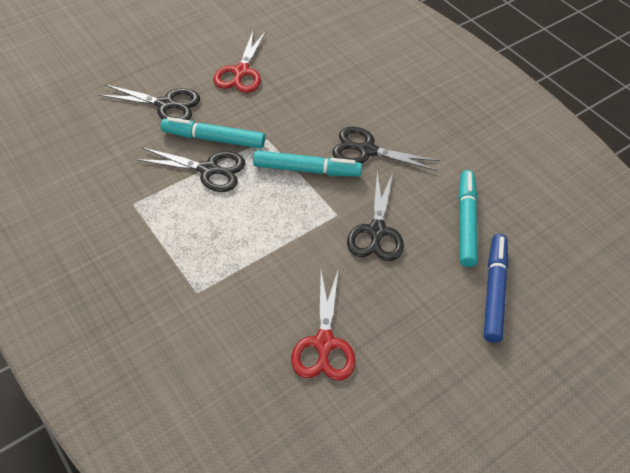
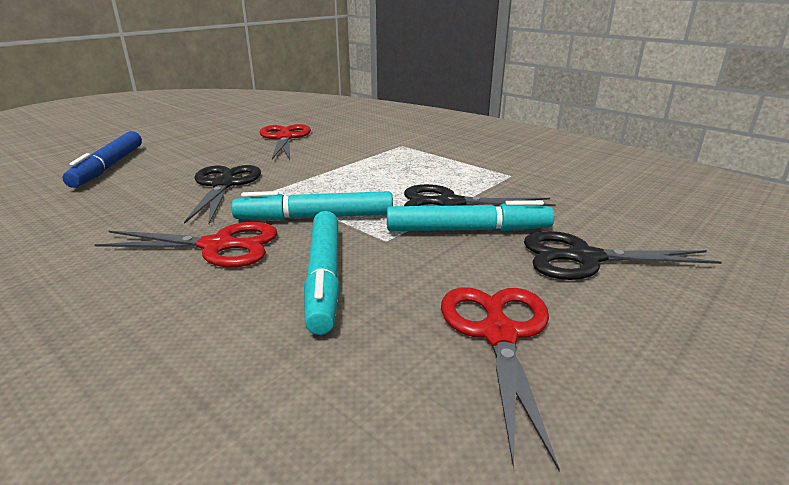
camera: 170 degrees right, 25 degrees down
black scissors [332,127,440,171] -> red scissors [95,222,277,267]
turquoise marker [458,170,478,267] -> turquoise marker moved to [304,211,340,335]

